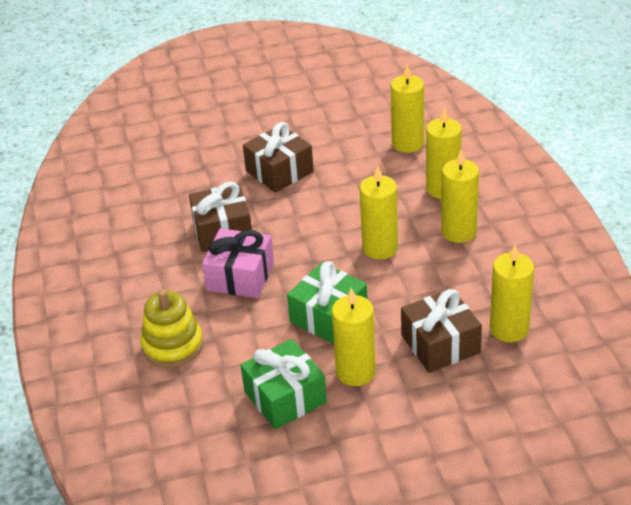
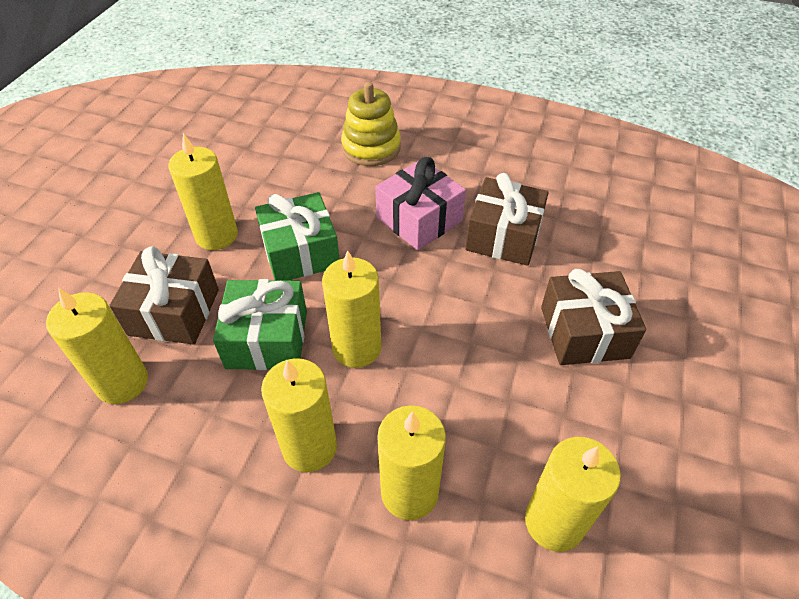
camera: 120 degrees right, 10 degrees up
green gift [240,339,327,429] -> green gift moved to [213,279,307,370]

